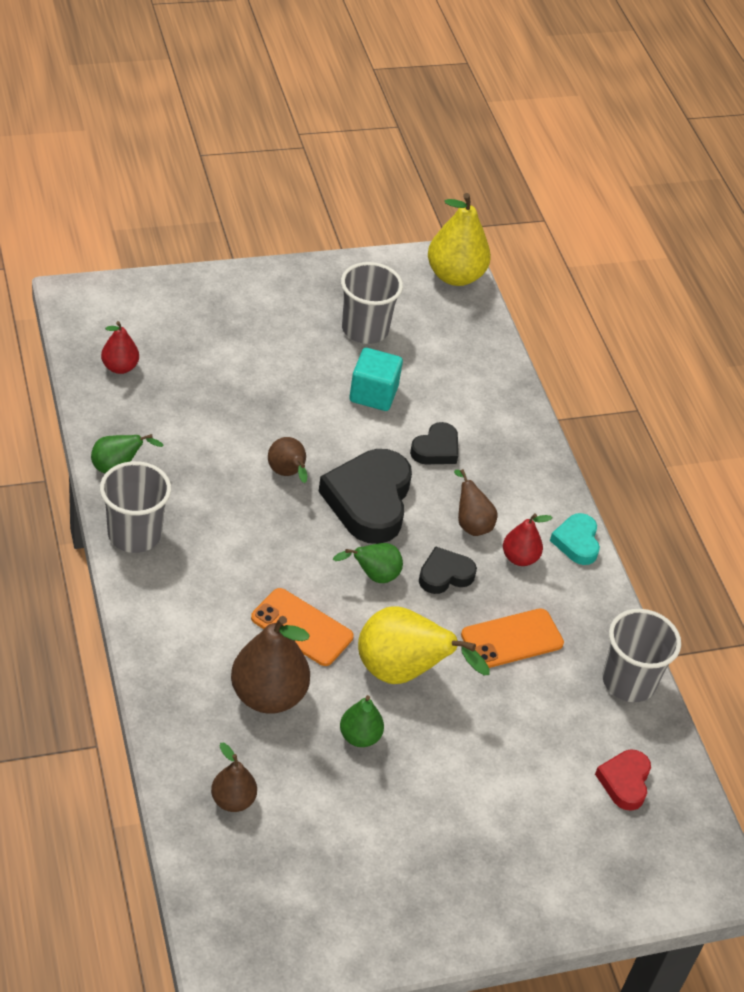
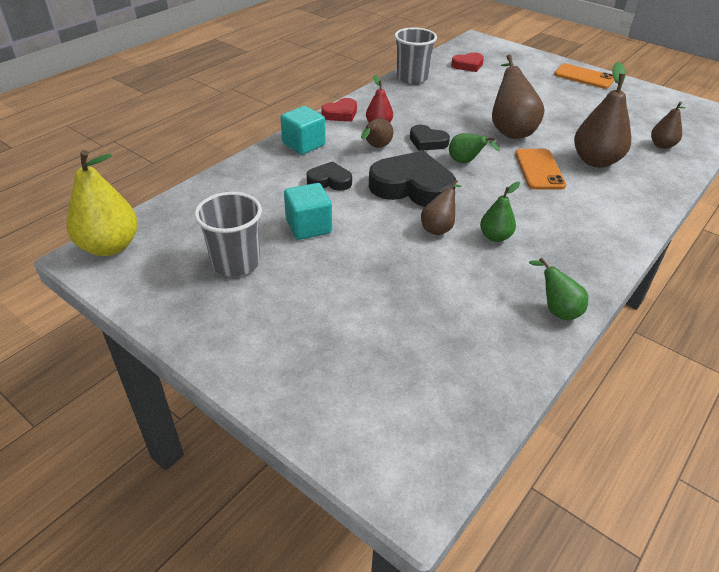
camera: 120 degrees left, 5 degrees down
grey cup [100,461,171,553] -> none
red pear [101,321,139,374] -> none
black heart [318,449,412,544] -> black heart turned 135 degrees counterclockwise [369,151,456,207]
green pear [340,695,384,747] -> green pear moved to [480,182,520,242]
yellow pear [358,606,490,684] -> brown pear [492,54,545,139]
orange phone [461,608,564,668] -> orange phone moved to [554,63,614,89]
turquoise heart [550,513,600,565] -> red heart [321,98,357,122]
none -> turquoise cube [281,106,325,155]

